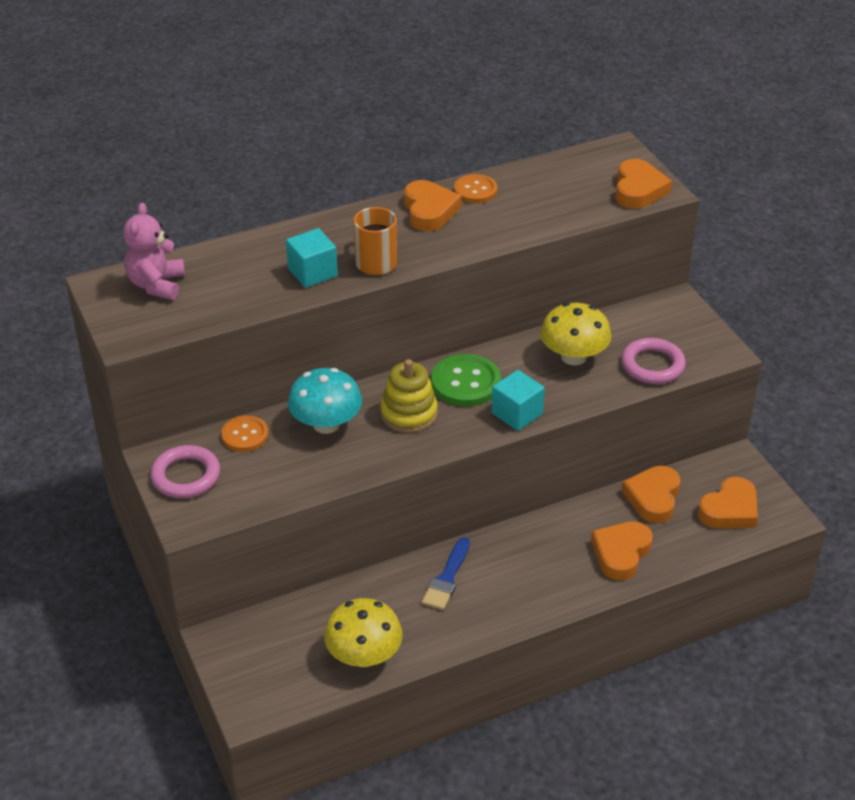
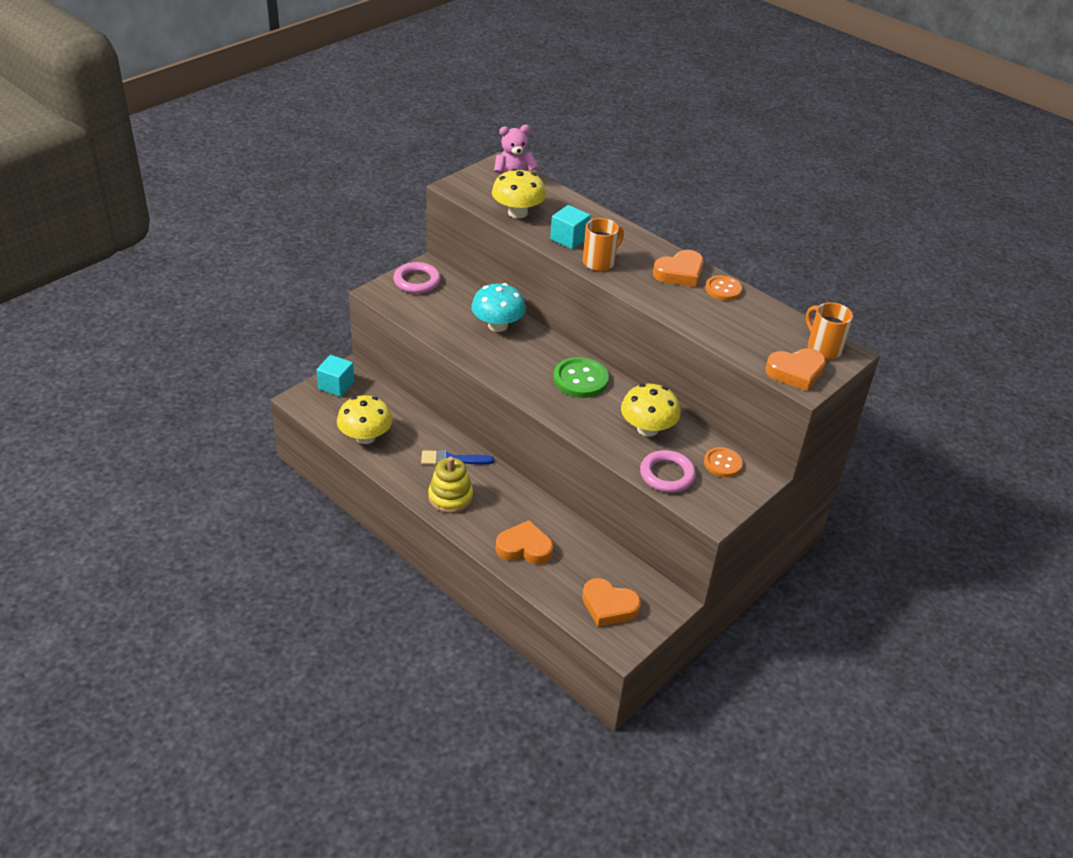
camera: 65 degrees right, 0 degrees up
orange button [221,415,268,452] -> orange button moved to [704,447,743,477]
yellow stacking toy [380,359,438,433] -> yellow stacking toy moved to [428,457,473,513]
turquoise cube [492,370,545,431] -> turquoise cube moved to [317,355,354,397]
orange heart [622,466,680,523] -> none
none -> yellow mushroom [492,168,546,218]
none -> orange mug [806,302,853,359]

